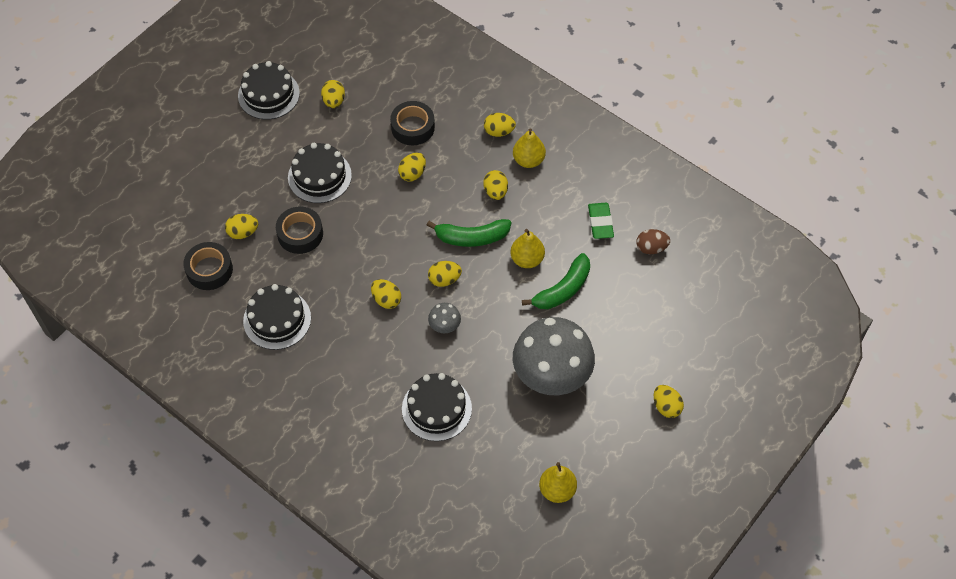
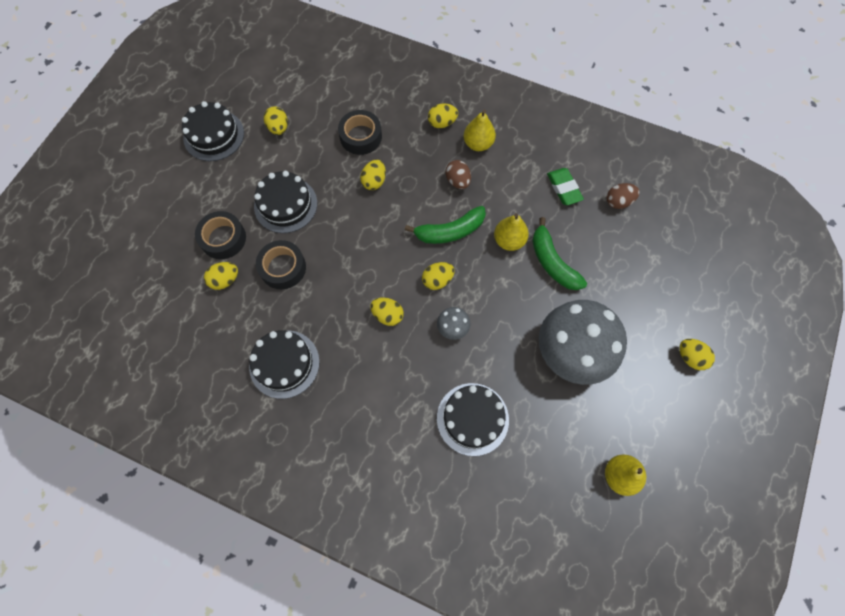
camera: 15 degrees left, 10 degrees up
black tape [183,242,233,290] -> black tape moved to [195,211,246,259]
yellow egg [483,170,508,200] -> brown egg [446,160,471,189]
green banana [522,253,590,309] -> green banana turned 120 degrees clockwise [532,217,587,290]

